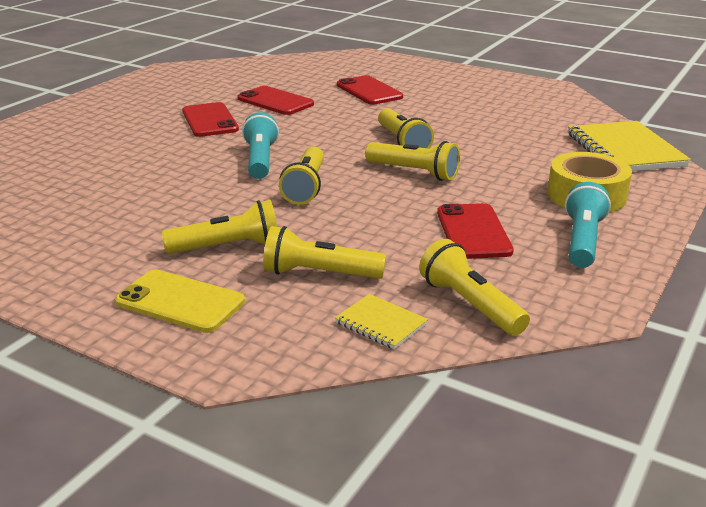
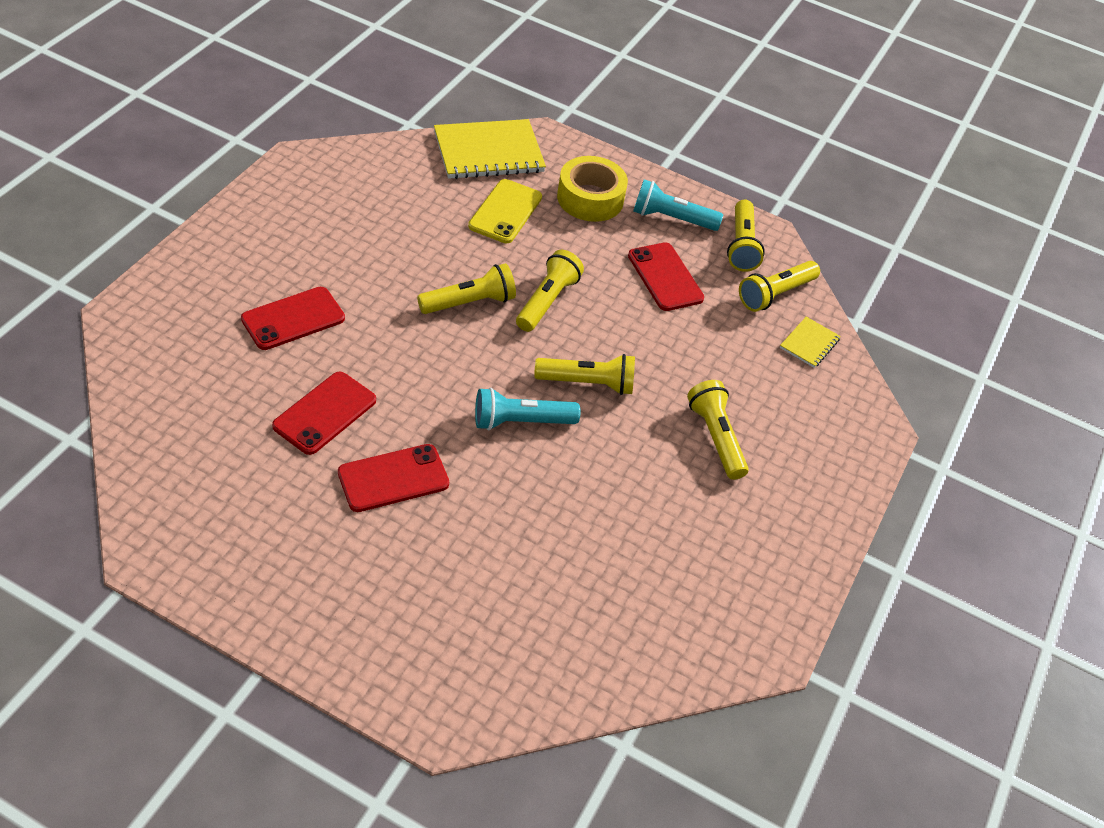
camera: 100 degrees left, 20 degrees up
yellow phone [115,270,245,333] -> yellow phone moved to [468,179,542,243]
yellow flashlight [263,226,386,279] -> yellow flashlight moved to [727,200,765,272]
red phone [437,203,514,259] -> red phone turned 75 degrees clockwise [628,242,704,311]

